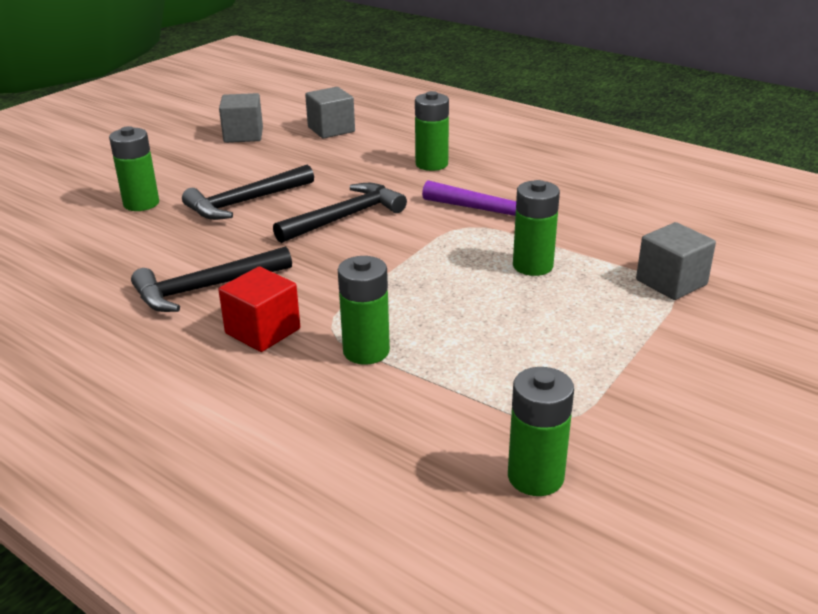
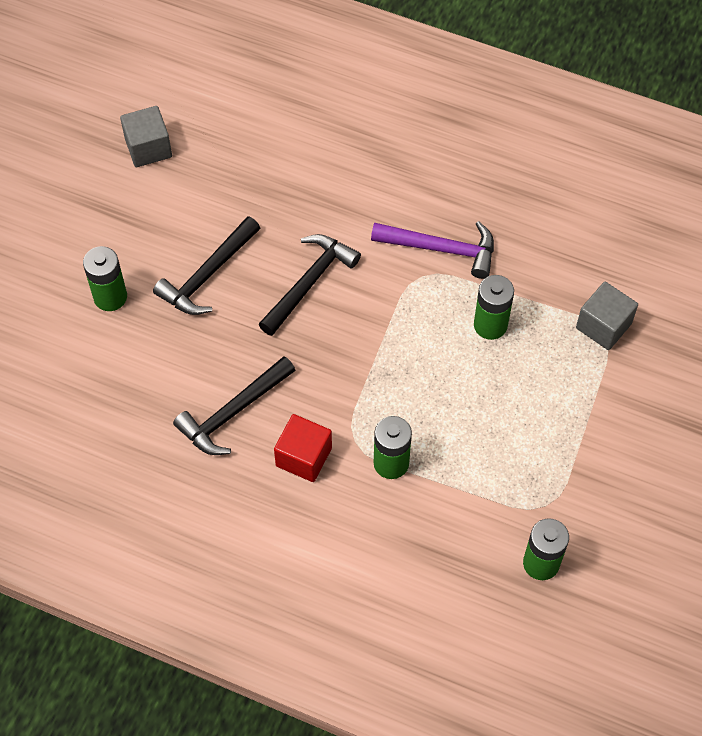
camera: 15 degrees left, 30 degrees up
grey cube [305,87,355,138] -> none
green battery [415,91,449,171] -> none

